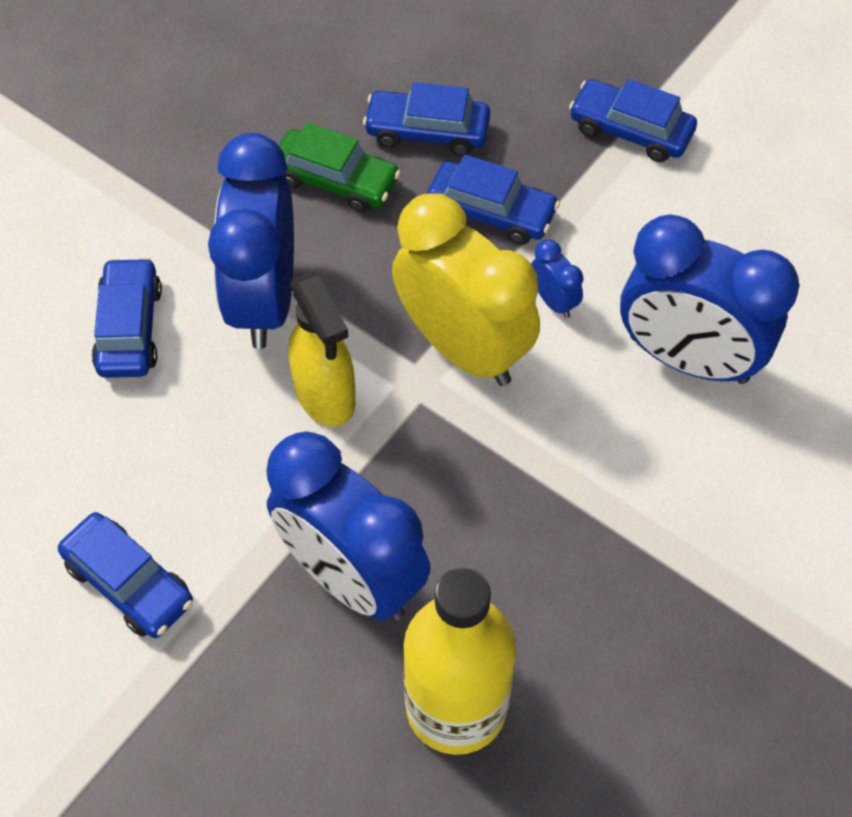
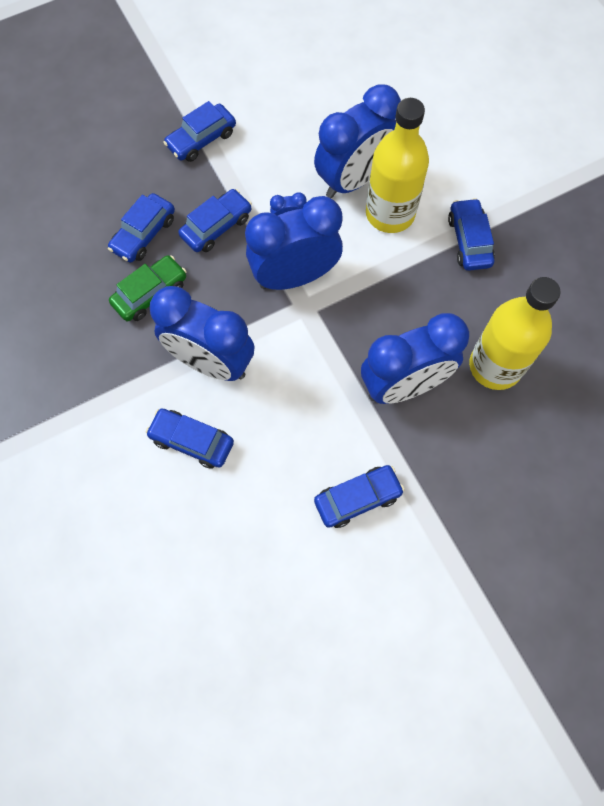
camera: 65 degrees left, 10 degrees up
yellow spray bottle [289,271,356,426] -> none
yellow clock [392,193,540,386] -> blue clock [245,196,343,290]
none -> yellow bottle [366,98,429,233]
none -> blue car [448,198,495,271]

